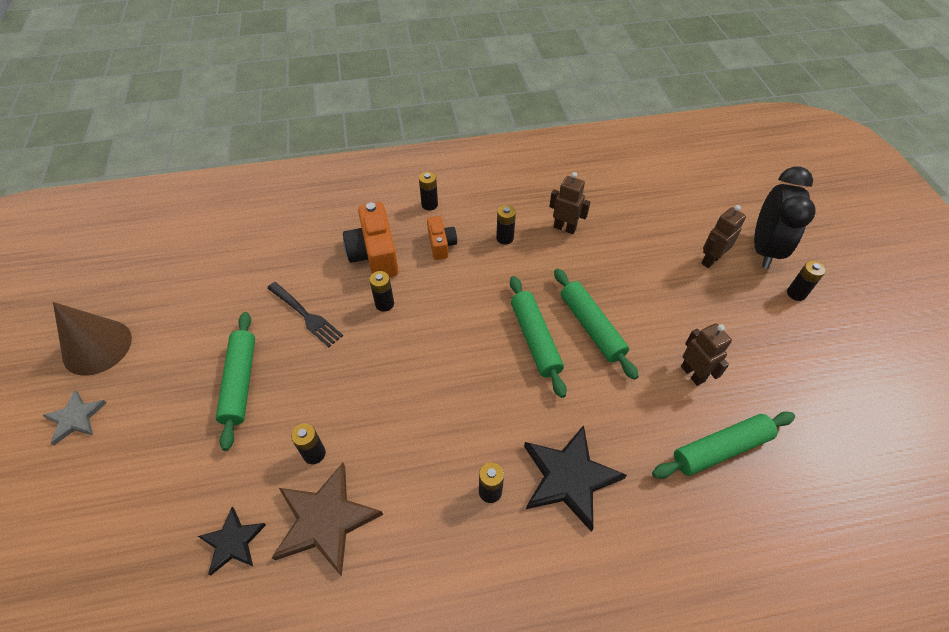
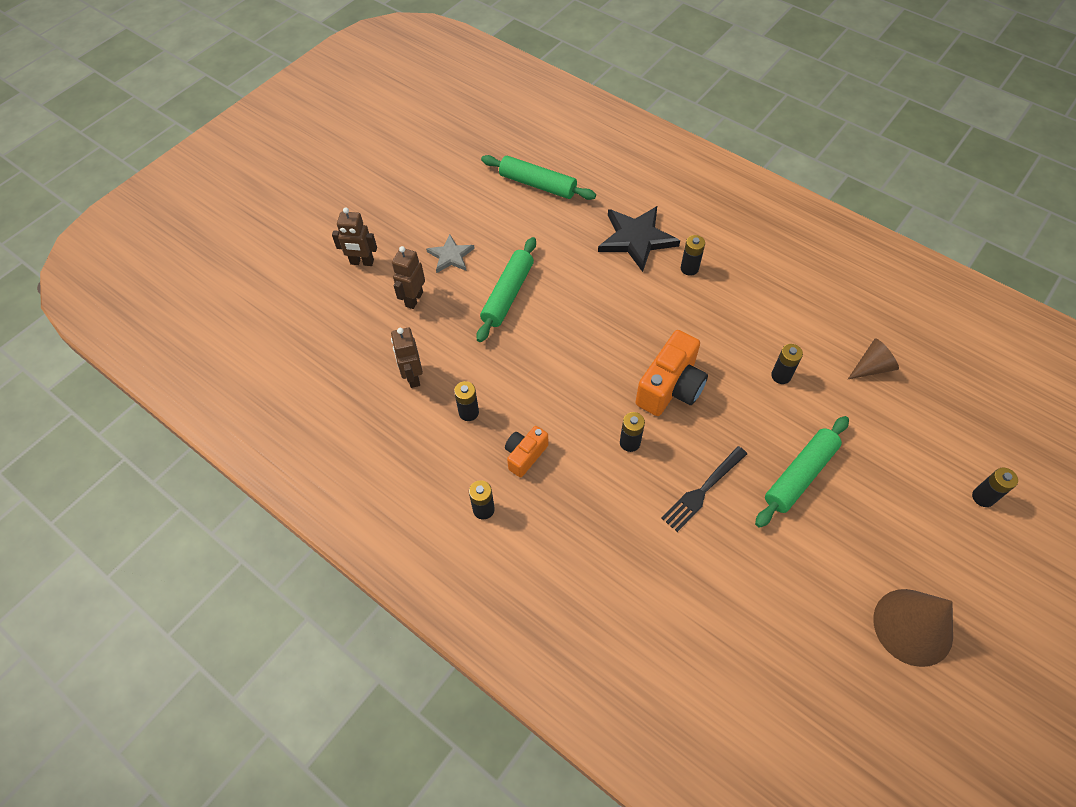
camera: 130 degrees left, 5 degrees up
grey star [42,390,107,445] -> grey star moved to [426,234,475,273]
black star [198,507,266,575] -> brown cone [848,338,899,379]
black fork [267,282,343,347] -> black fork turned 135 degrees counterclockwise [661,446,747,532]
brown star [272,463,383,577] -> none
orange camera [343,202,399,277] -> orange camera moved to [636,330,708,416]
green rolling pin [510,276,567,398] -> none
brown robot [681,323,732,386] -> brown robot moved to [392,246,425,309]
black clock [754,167,816,269] -> none
black battery [787,261,826,301] -> black battery moved to [972,468,1018,507]

